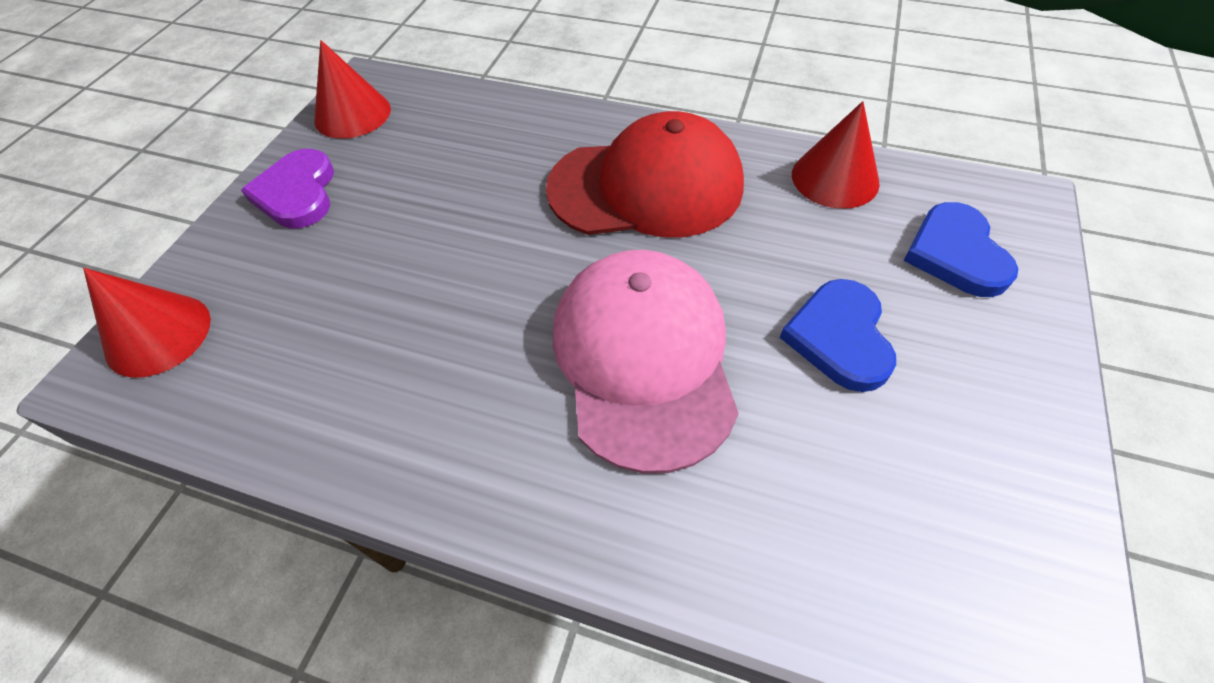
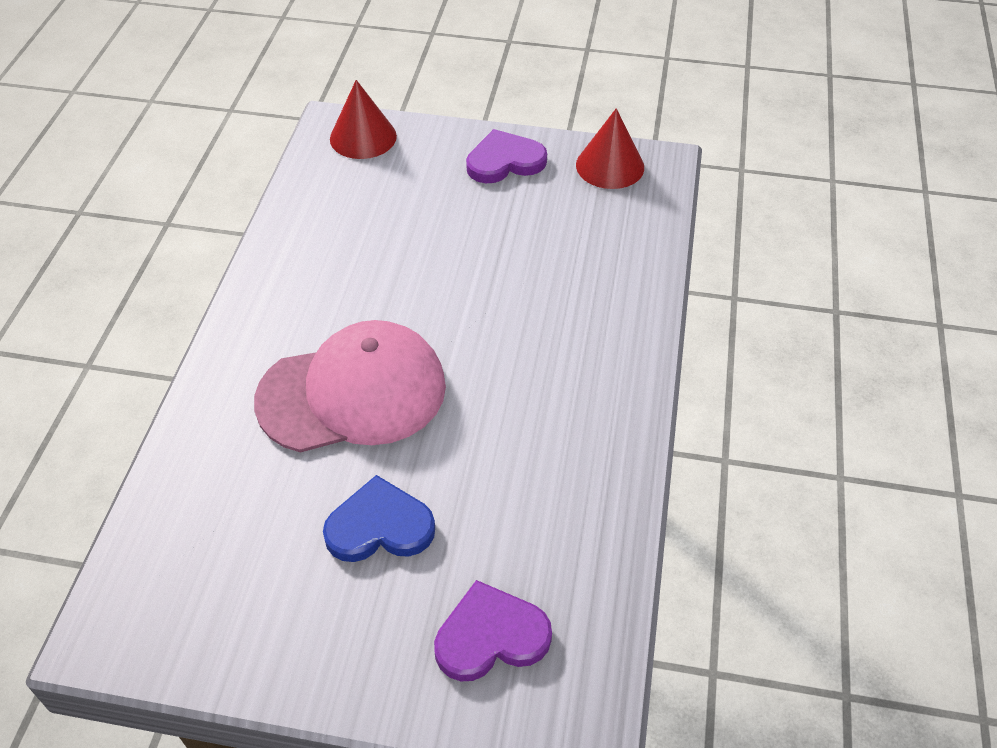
camera: 80 degrees right, 5 degrees down
red cap [546,111,744,237] -> none
red cone [792,101,880,209] -> none
blue heart [904,202,1018,297] -> purple heart [434,580,552,681]

